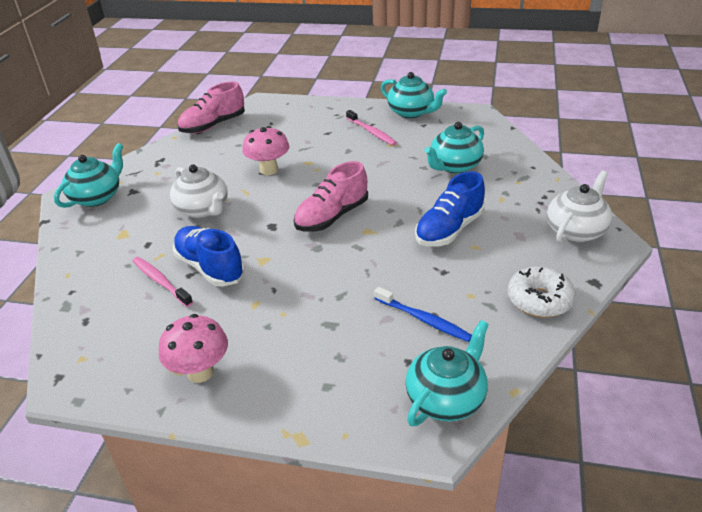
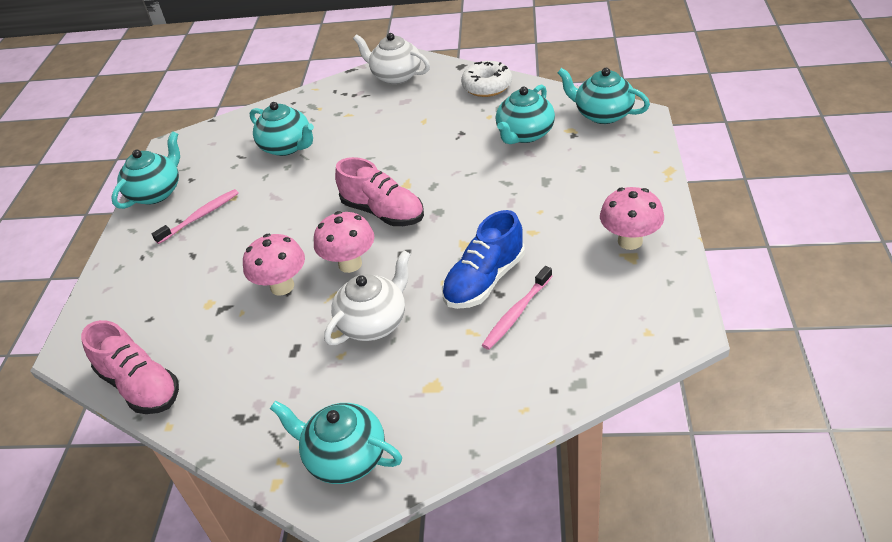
camera: 95 degrees left, 5 degrees up
blue toothbrush [374,287,472,342] -> turquoise teapot [496,85,555,144]
blue shoe [415,171,485,247] -> none
none -> pink mushroom [314,211,374,273]

